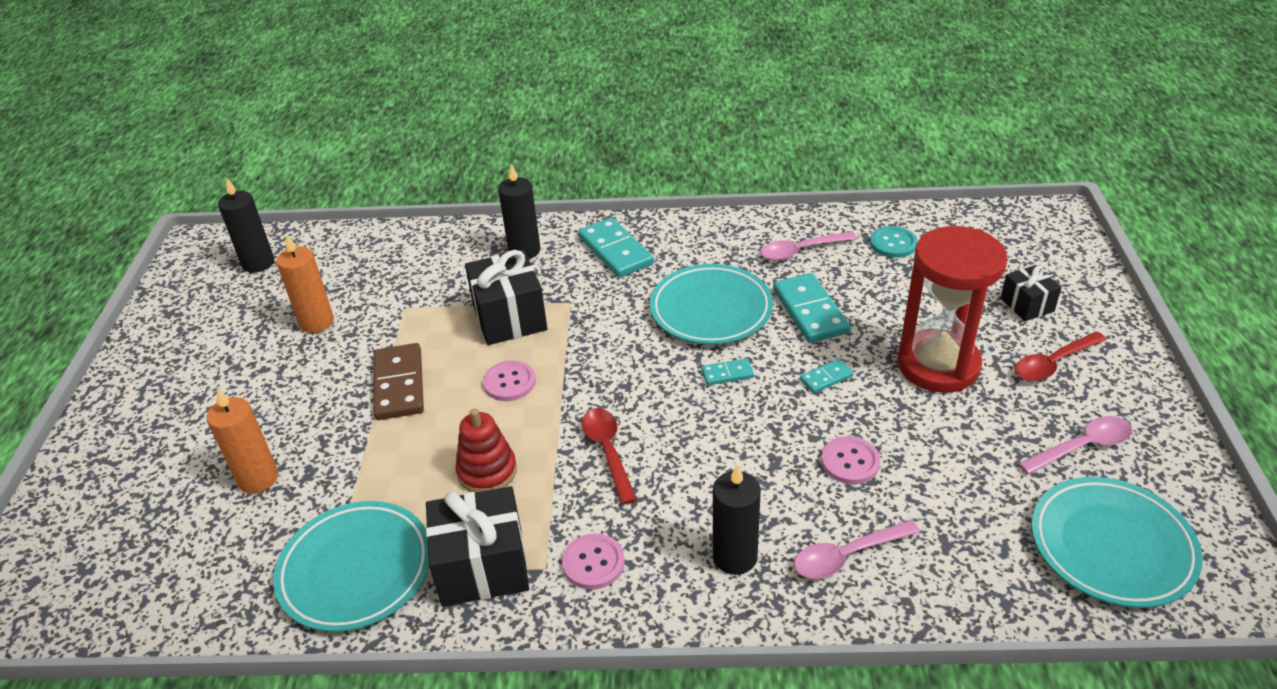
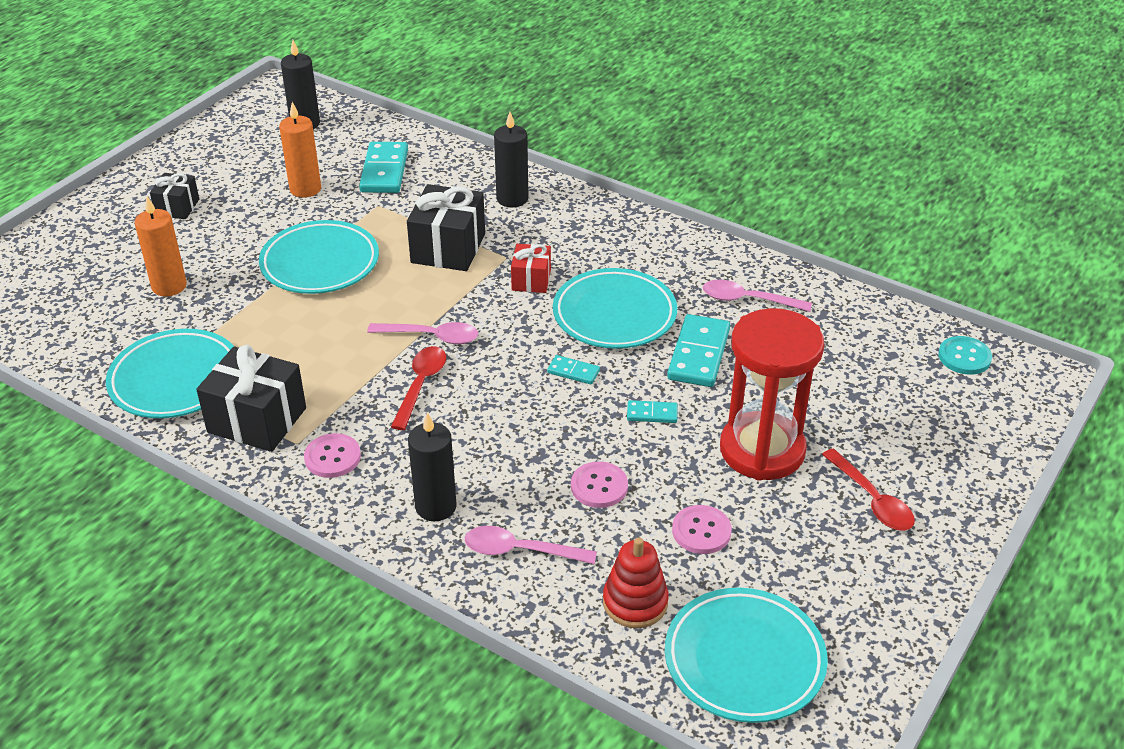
camera: 30 degrees right, 0 degrees up
brown domino [373,343,424,420] -> turquoise plate [259,220,379,294]
red stacking toy [455,409,517,493] -> red stacking toy moved to [603,537,669,628]
pink button [483,360,536,401] -> pink button moved to [672,505,732,554]
turquoise domino [578,218,654,278] -> turquoise domino moved to [359,142,408,193]
turquoise button [870,226,918,258] -> turquoise button moved to [938,336,992,375]
black gift [1000,265,1062,321] -> black gift moved to [150,173,199,219]
red spoon [1015,331,1107,381] -> red spoon turned 120 degrees counterclockwise [822,448,915,531]
pink spoon [1018,416,1132,475] -> pink spoon moved to [367,322,478,344]
none -> red gift [511,244,551,293]

